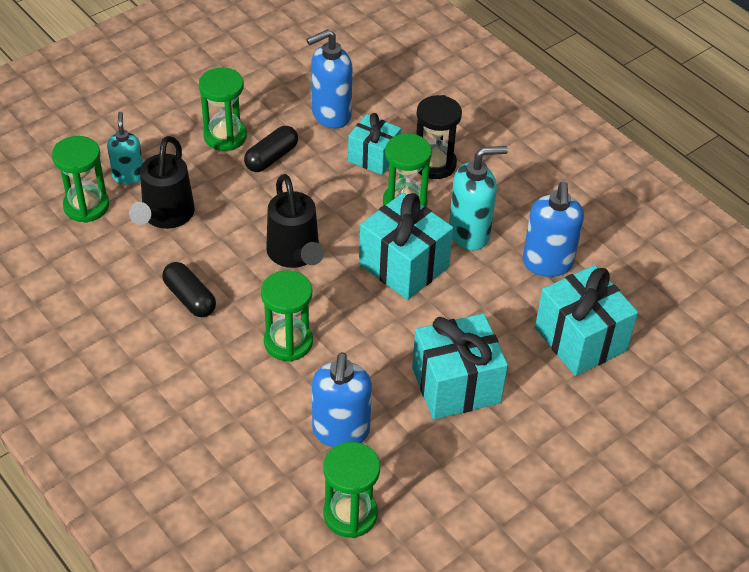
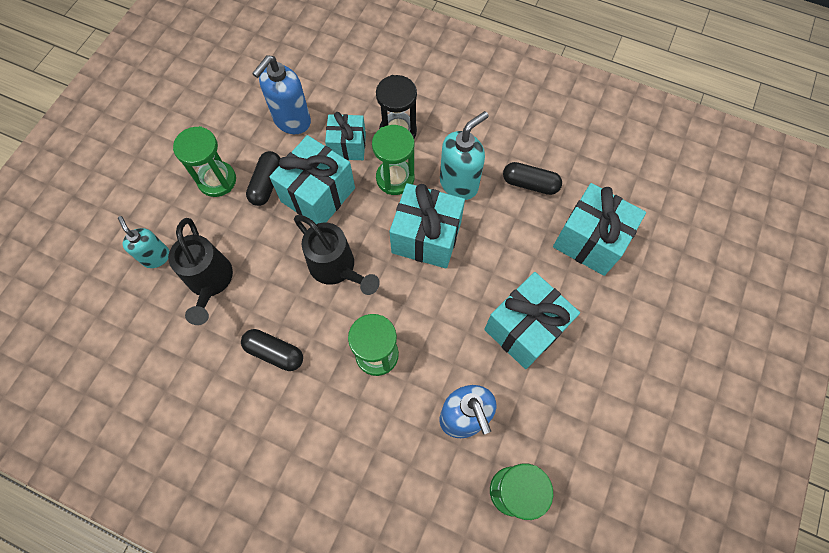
camera: 25 degrees left, 20 degrees up
green hourglass [52,136,109,223] -> none
blue soap dispenser [522,182,584,277] -> black capsule [503,162,562,195]
none -> turquoise gift [270,135,355,224]

